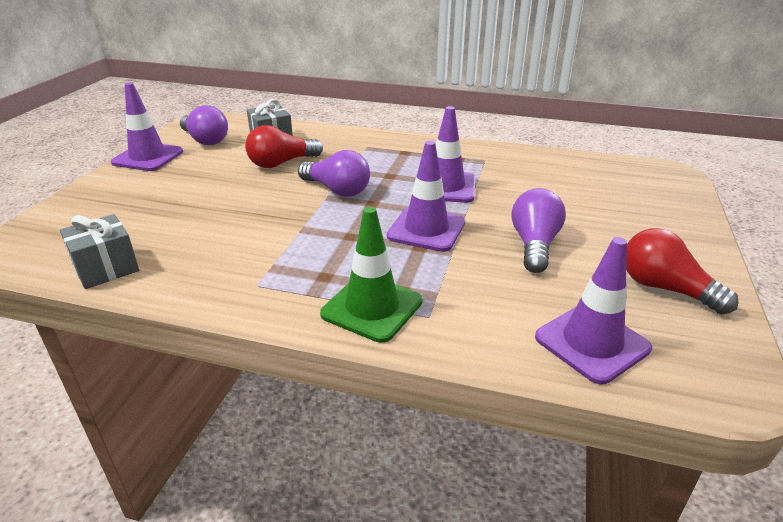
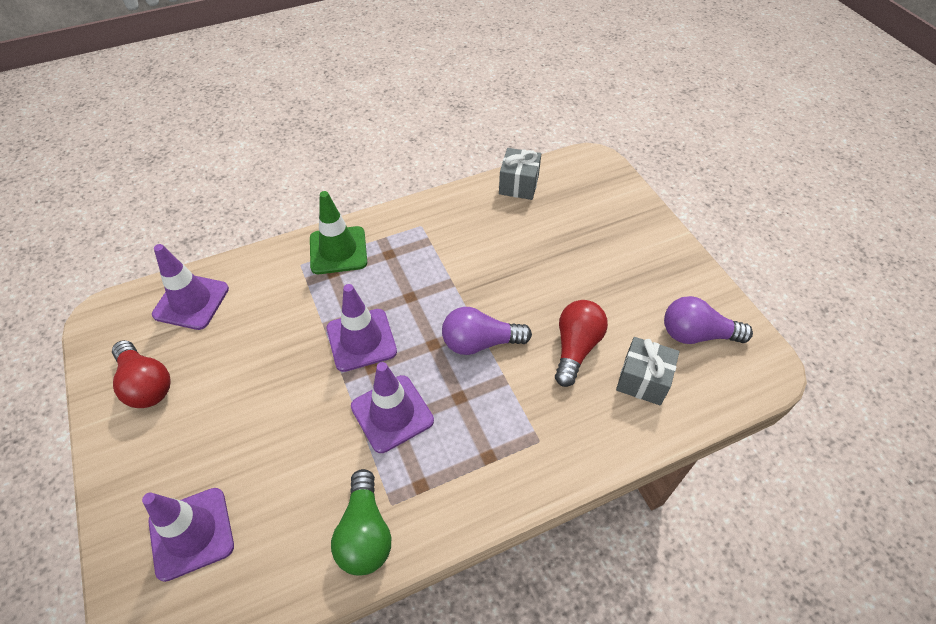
camera: 140 degrees right, 20 degrees up
purple traffic cone [111,82,183,171] -> purple traffic cone moved to [142,488,234,582]
purple light bulb [511,188,566,273] -> none
red light bulb [626,228,739,314] -> red light bulb turned 45 degrees clockwise [112,340,170,408]
none -> green light bulb [331,469,391,576]

